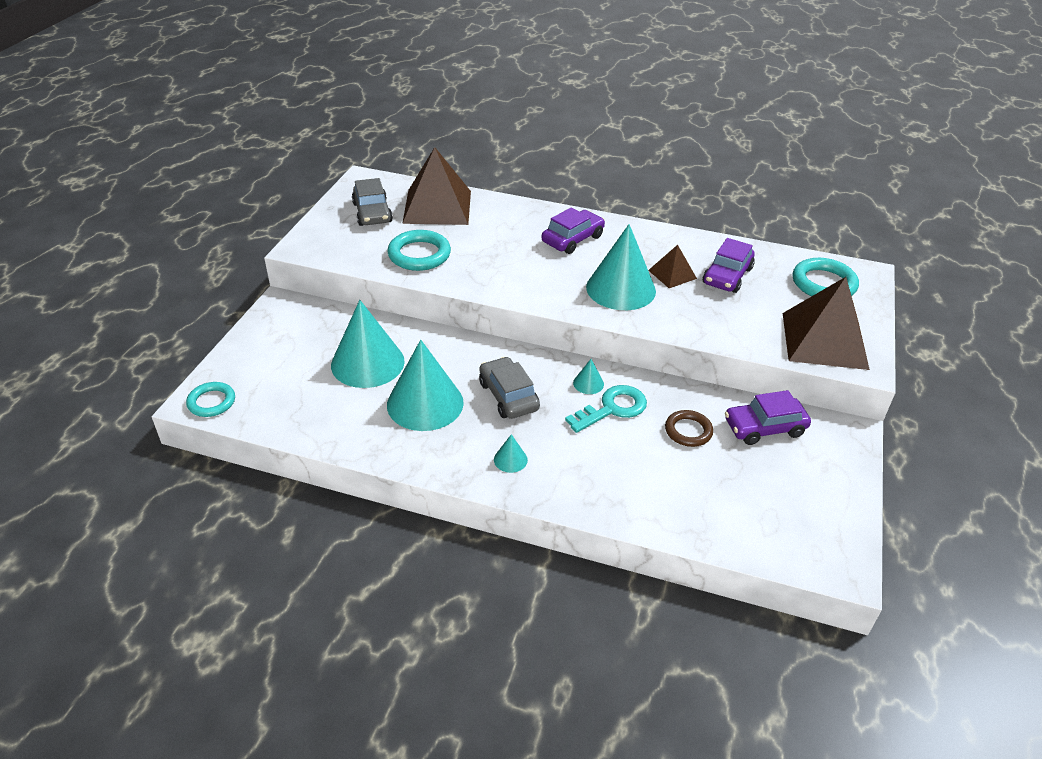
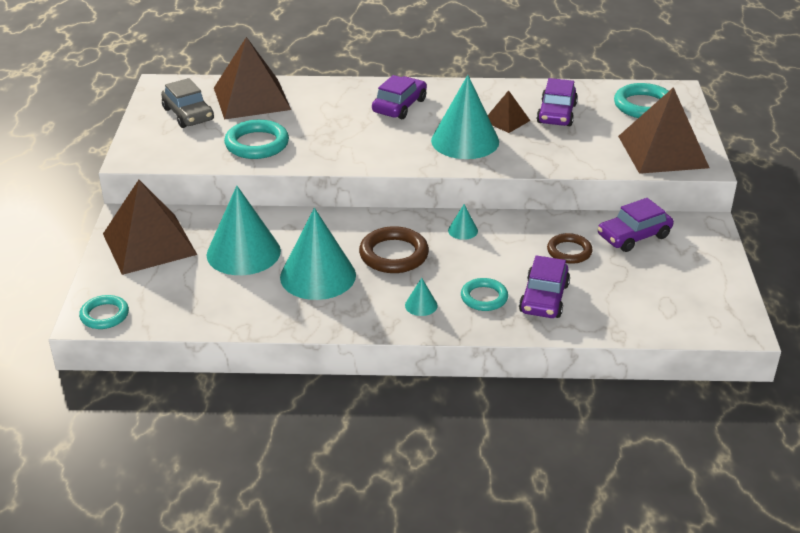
camera: 15 degrees left, 5 degrees down
grey car [479,357,540,419] -> brown ring [359,226,429,273]
turquoise key [565,385,647,433] -> none
none -> brown pyramid [103,180,197,275]
none -> turquoise ring [461,278,508,311]
none -> purple car [519,255,570,318]

